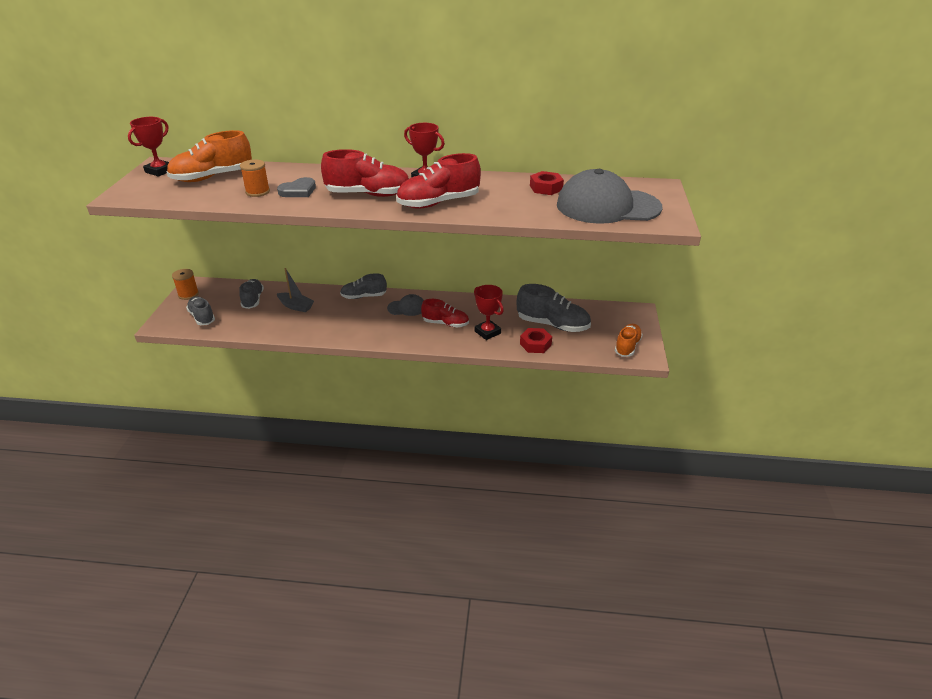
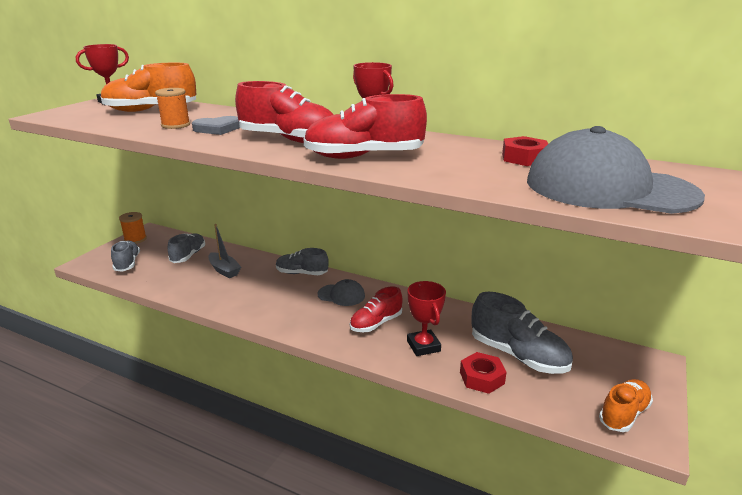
camera: 20 degrees right, 10 degrees down
red shoe [421,299,469,327] -> red shoe turned 105 degrees clockwise [350,286,403,332]

